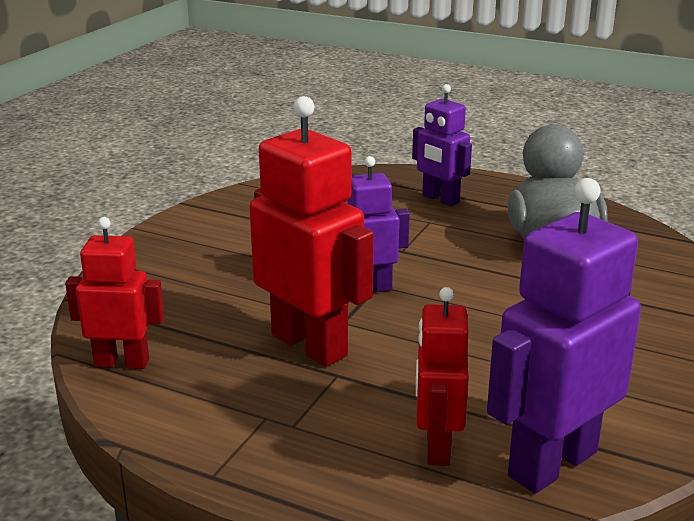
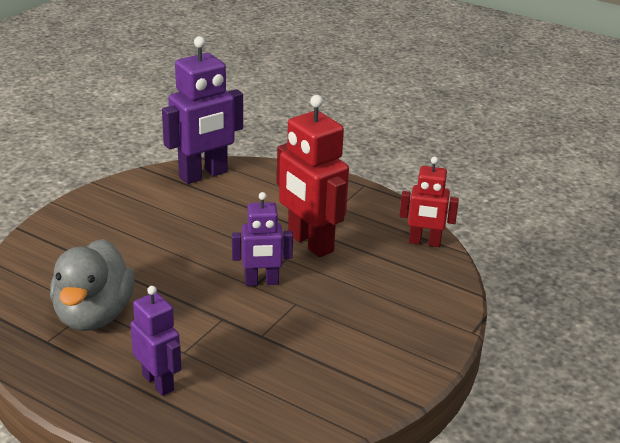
camera: 175 degrees left, 5 degrees up
red robot [416,287,469,466] -> none

